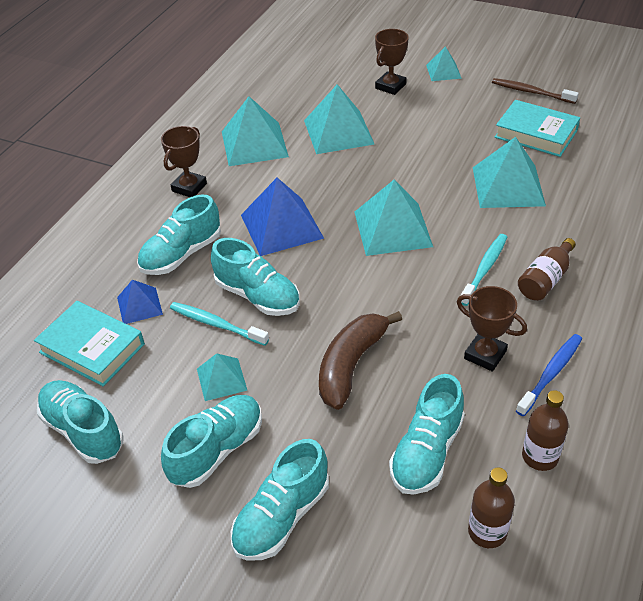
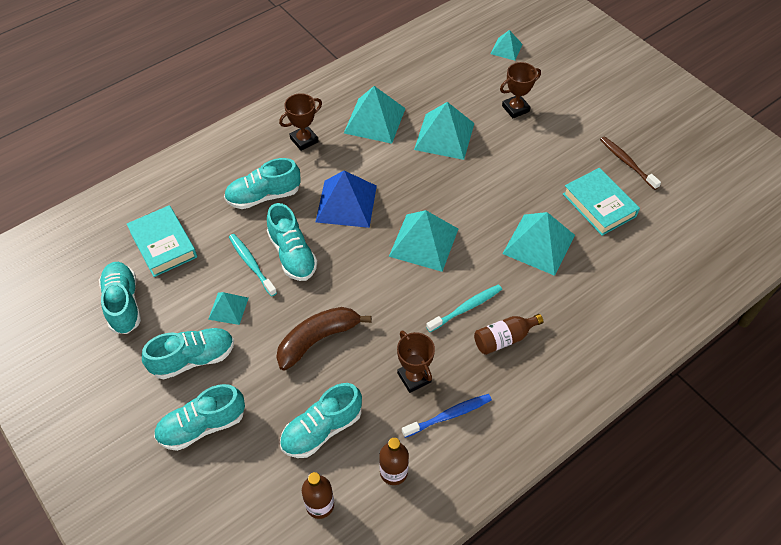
camera: 25 degrees right, 10 degrees up
blue pyramid [117,280,163,324] -> none
turquoise pyramid [426,46,462,81] -> turquoise pyramid moved to [491,30,523,61]

